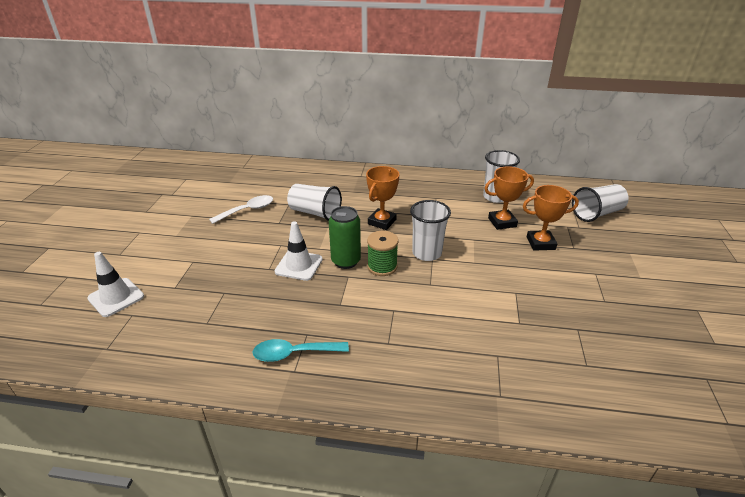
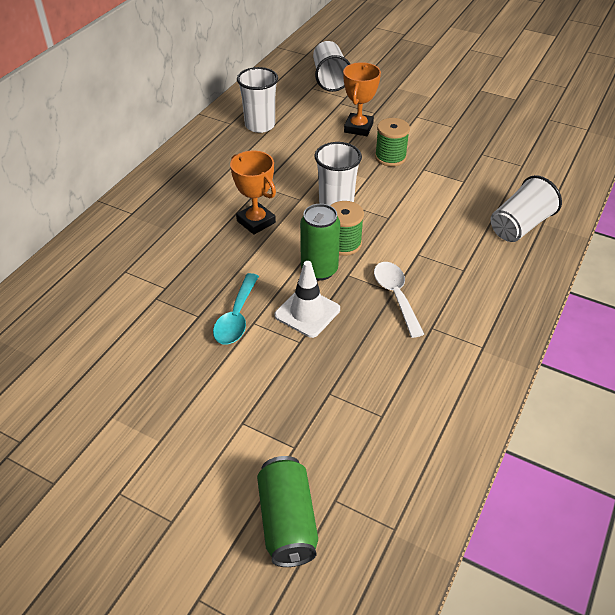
camera: 70 degrees left, 10 degrees up
white traffic cone [87,252,144,317] -> green can [257,456,318,567]
white spoon [209,195,273,224] -> white spoon moved to [374,262,424,338]
turquoise spoon [253,339,349,362] -> turquoise spoon moved to [213,273,259,344]
white cup [287,184,342,221] -> white cup moved to [491,175,562,242]
orange trophy [484,166,534,230] -> none
none -> green spool [375,118,410,167]

